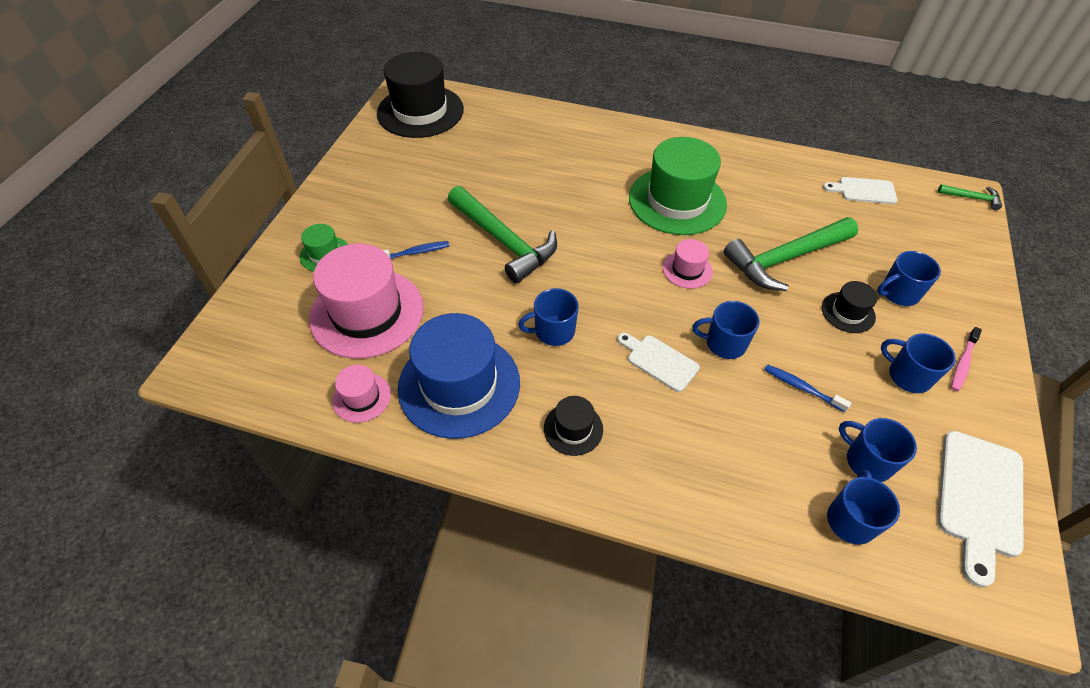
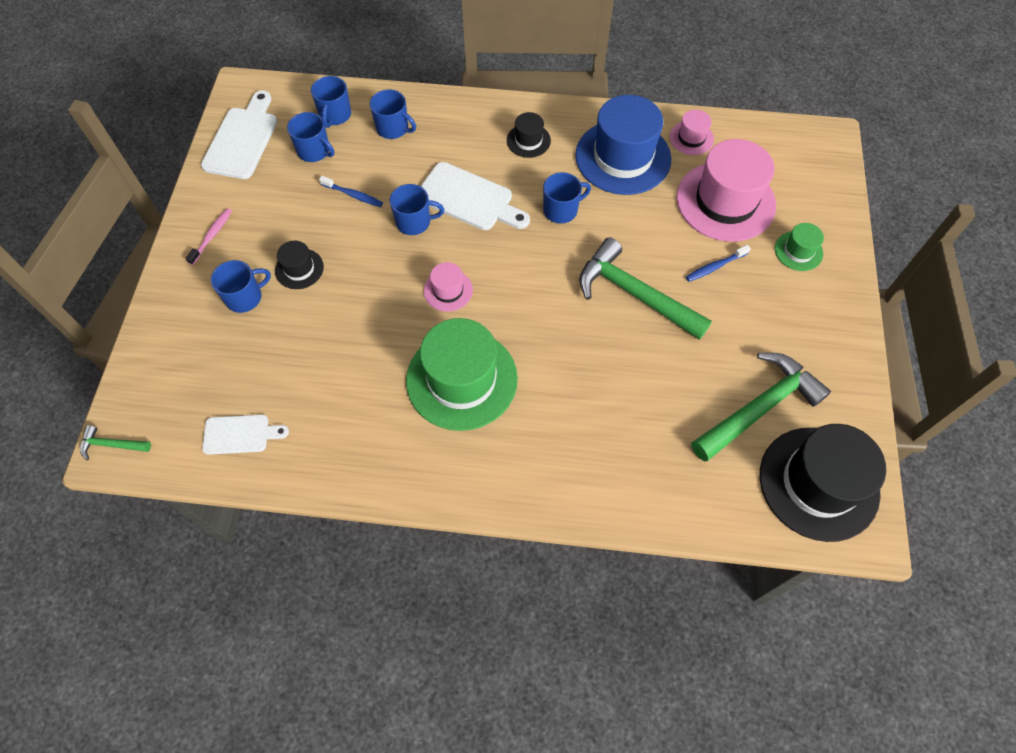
camera: 170 degrees right, 10 degrees up
white cutting board [618,333,700,392] -> white cutting board [421,162,530,230], size x1.63
green hammer [724,217,858,291] -> green hammer moved to [691,352,831,462]
blue mug [881,333,956,393] -> blue mug moved to [370,90,416,139]

